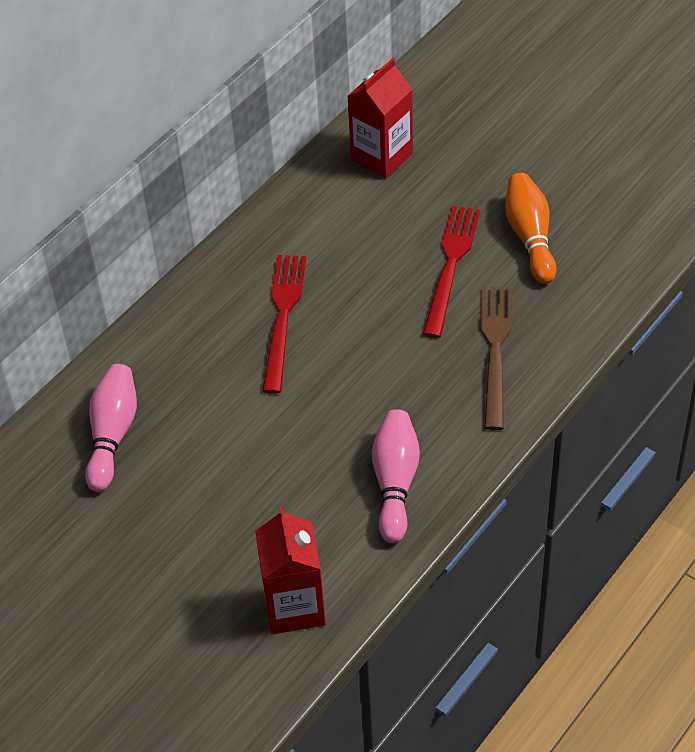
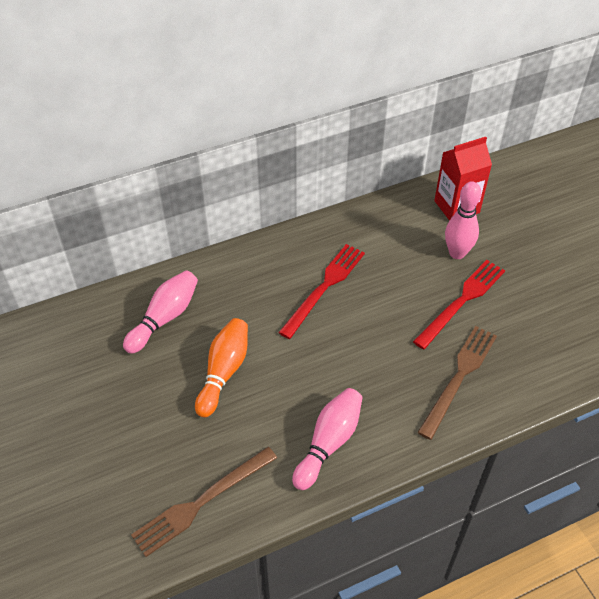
camera: 25 degrees right, 0 degrees up
red carton [255,507,326,634] -> brown fork [131,447,277,557]
orange bowling pin [505,173,557,284] -> orange bowling pin moved to [195,318,248,418]
none -> pink bowling pin [445,181,481,259]

